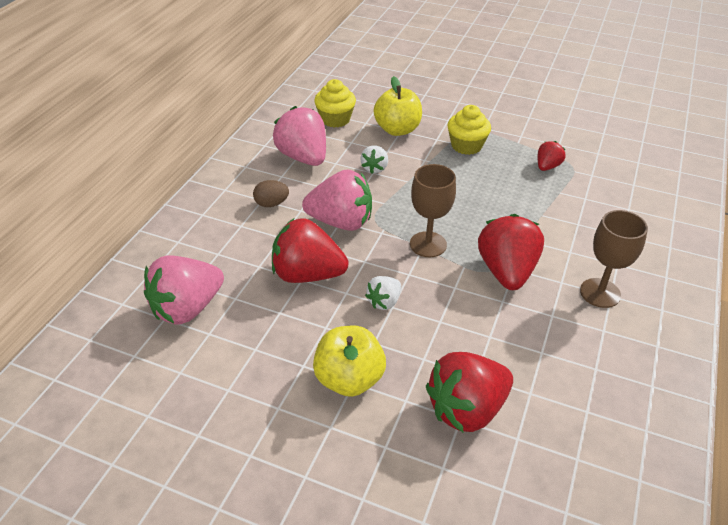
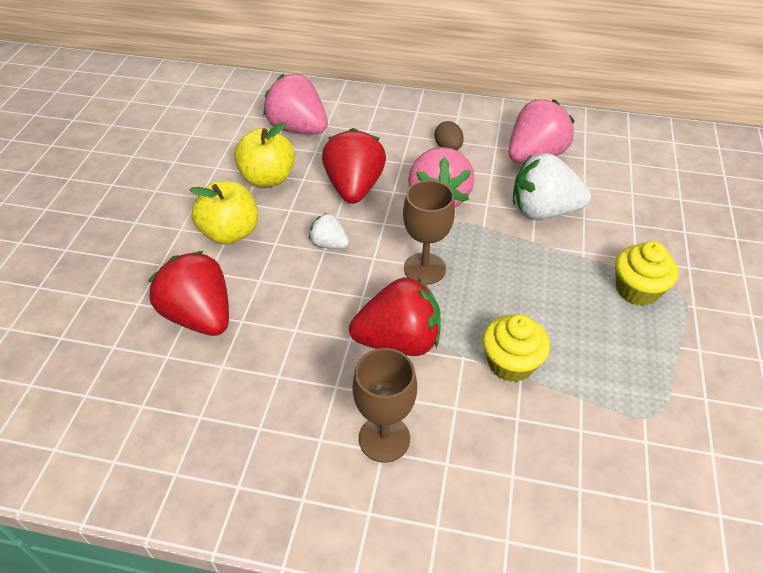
camera: 80 degrees right, 5 degrees up
yellow cupcake [314,79,356,128] -> yellow cupcake moved to [483,314,550,382]
white strawberry [360,146,388,174] -> white strawberry [513,153,591,219], size x1.95
yellow apple [374,76,422,136] -> yellow apple moved to [234,122,295,187]
red strawberry [538,141,565,171] -> none

